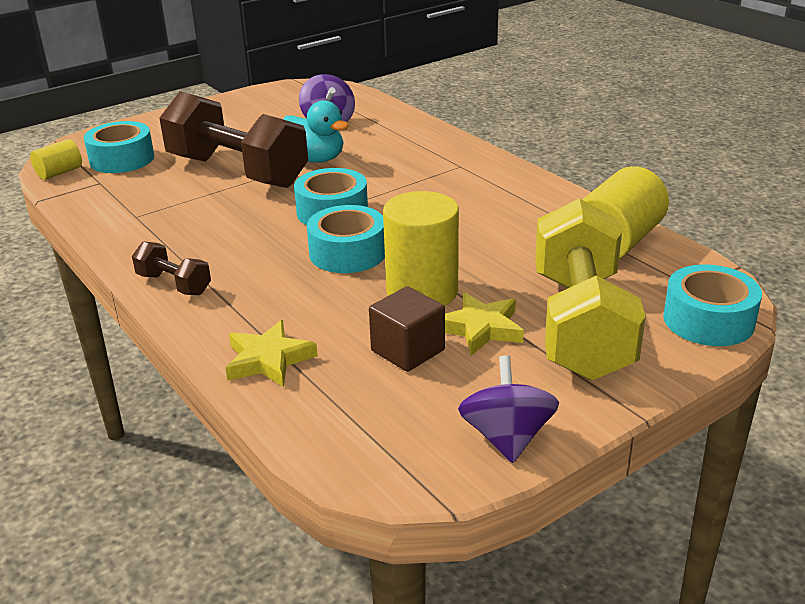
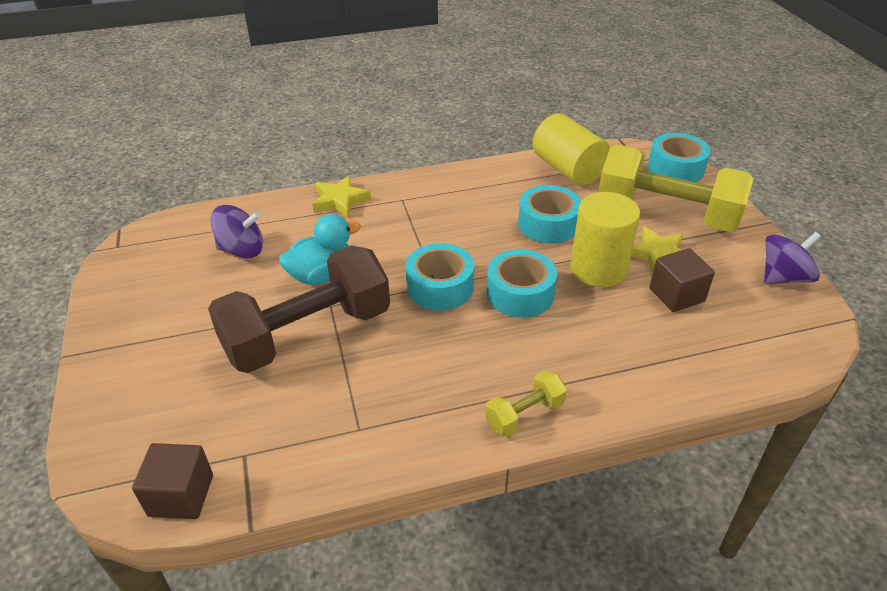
camera: 70 degrees left, 10 degrees up
yellow cylinder [30,139,82,180] -> brown cube [132,443,213,519]
turquoise tape [84,121,154,173] -> turquoise tape moved to [518,185,581,244]
brown dumbbell [132,241,211,295] -> yellow dumbbell [485,370,567,437]
yellow star [226,320,318,387] -> yellow star moved to [312,175,371,217]
purple spinning top [458,355,559,463] -> purple spinning top turned 135 degrees clockwise [764,232,821,284]

